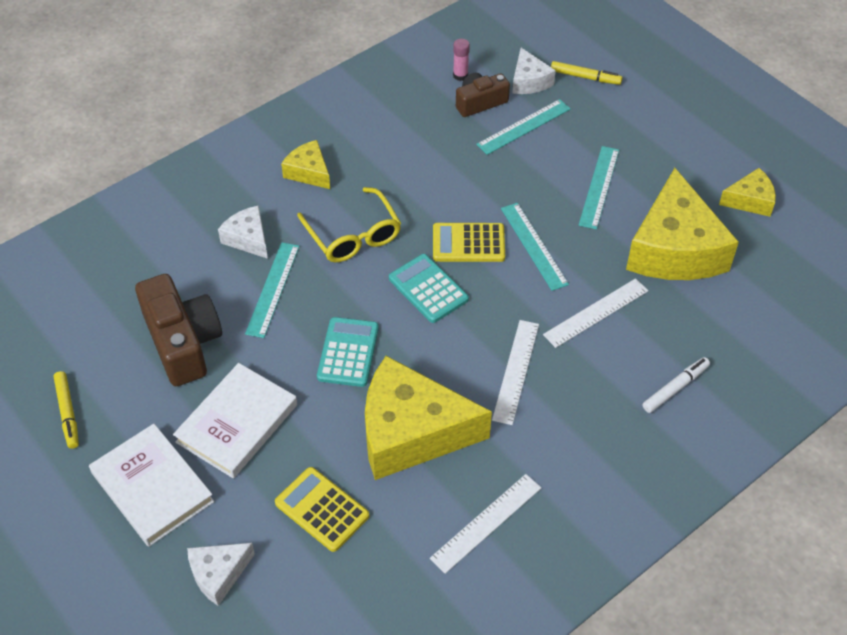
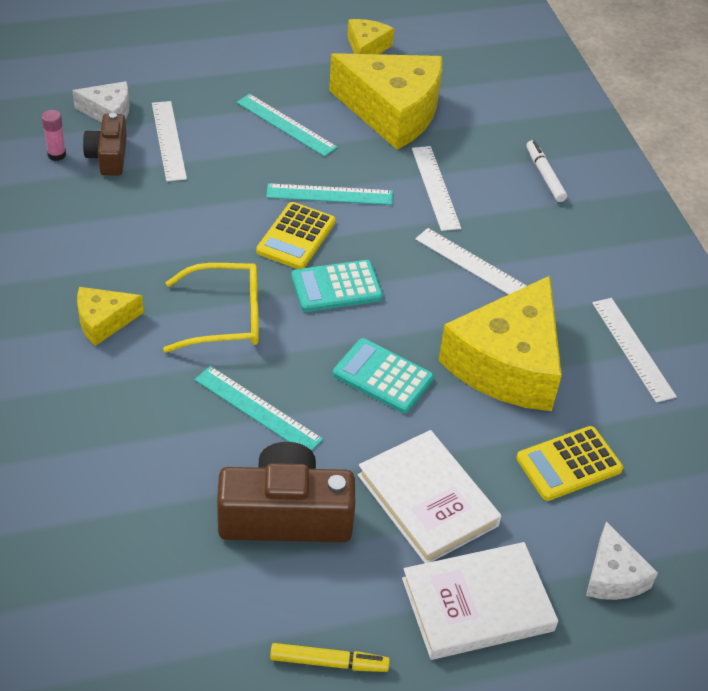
camera: 70 degrees left, 5 degrees down
white cheese [218,206,268,259] -> none
turquoise ruler [476,99,571,155] -> white ruler [152,101,187,181]
yellow marker [551,61,623,85] -> none

